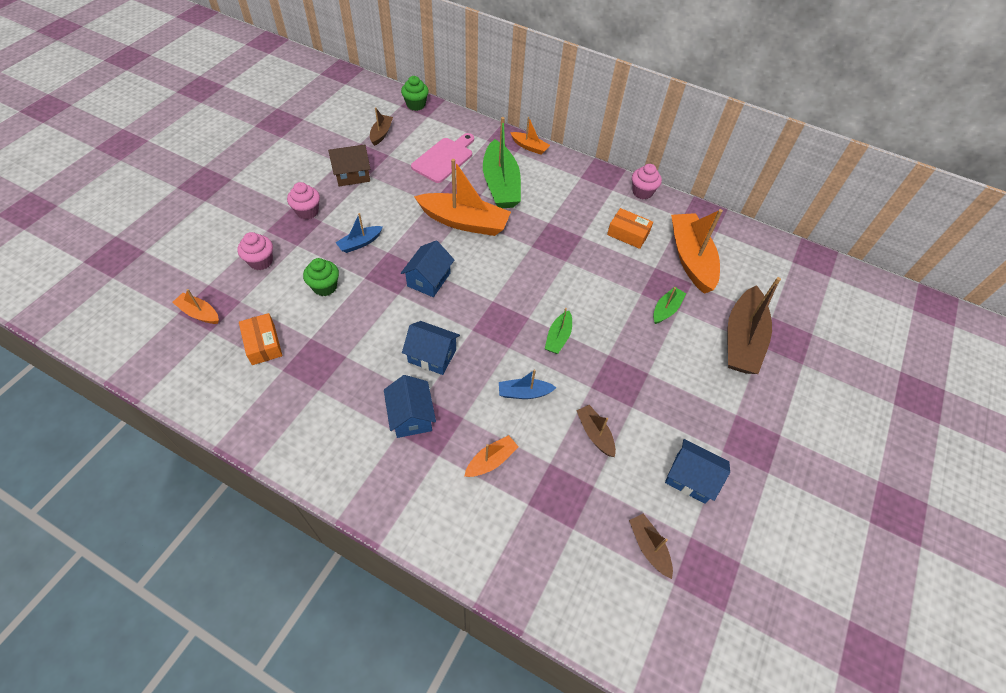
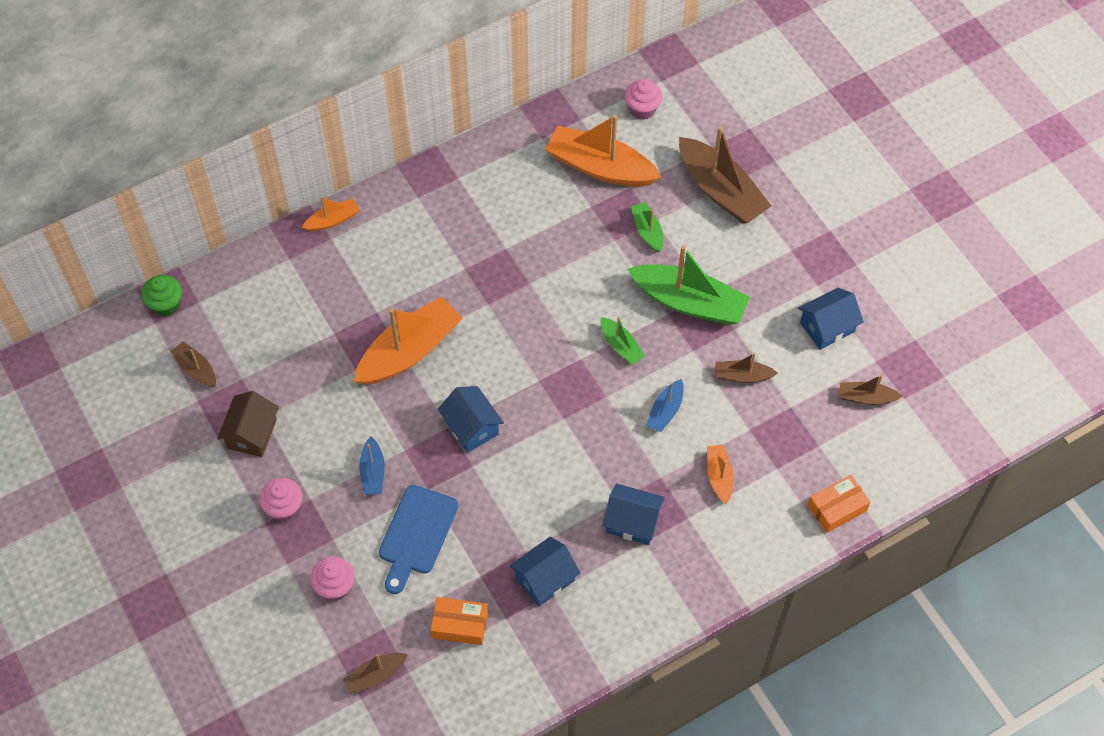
camera: 55 degrees left, 5 degrees up
orange boat [172,289,219,324] -> brown boat [343,653,408,694]
green cupcake [303,258,339,296] -> blue cutting board [379,485,458,594]
blue house [402,321,460,375] -> blue house moved to [510,537,581,606]
pink cutting board [411,133,474,183] -> none
green boat [483,117,521,208] -> green boat moved to [627,245,750,325]
orange box [607,208,653,249] -> orange box moved to [808,475,871,533]
pink cupcake [632,164,662,199] -> pink cupcake moved to [624,79,662,120]

